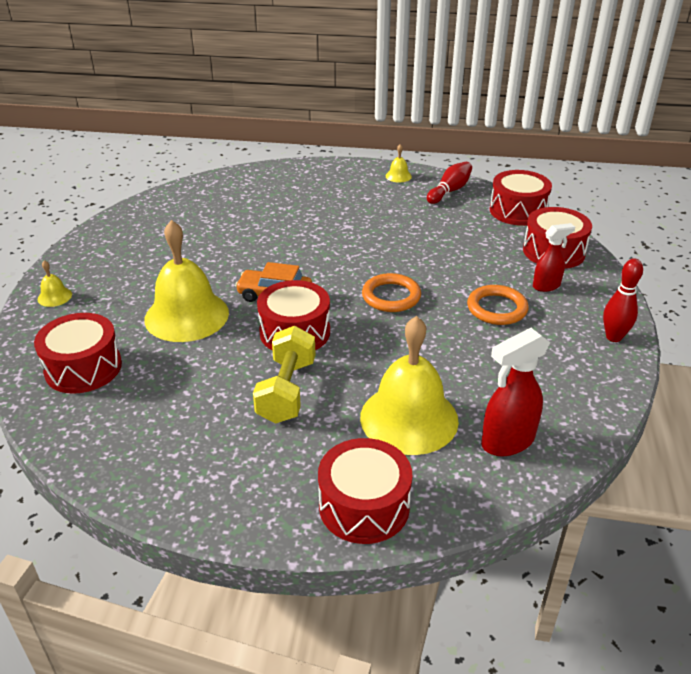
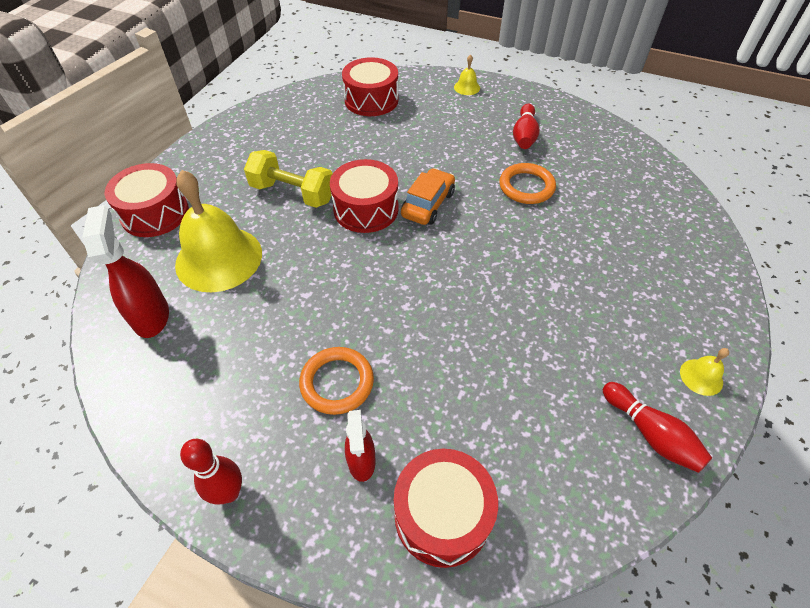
camera: 105 degrees right, 15 degrees up
yellow bell [144,220,229,342] -> none
orange ring [362,273,421,312] -> orange ring moved to [499,163,556,204]
red drum [490,170,552,226] -> none
none -> red bowling pin [513,104,540,149]

